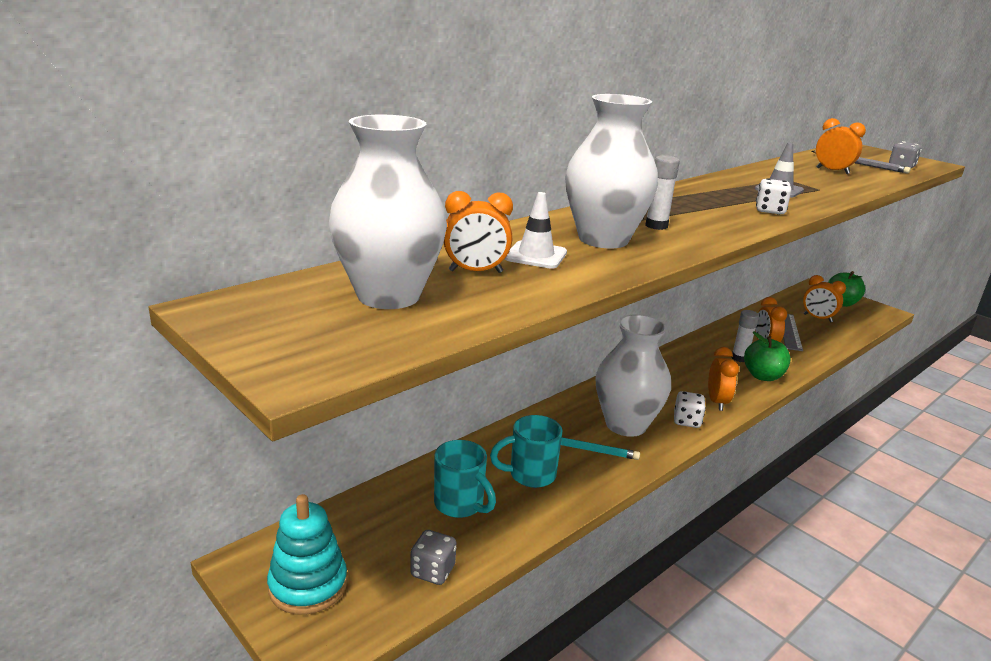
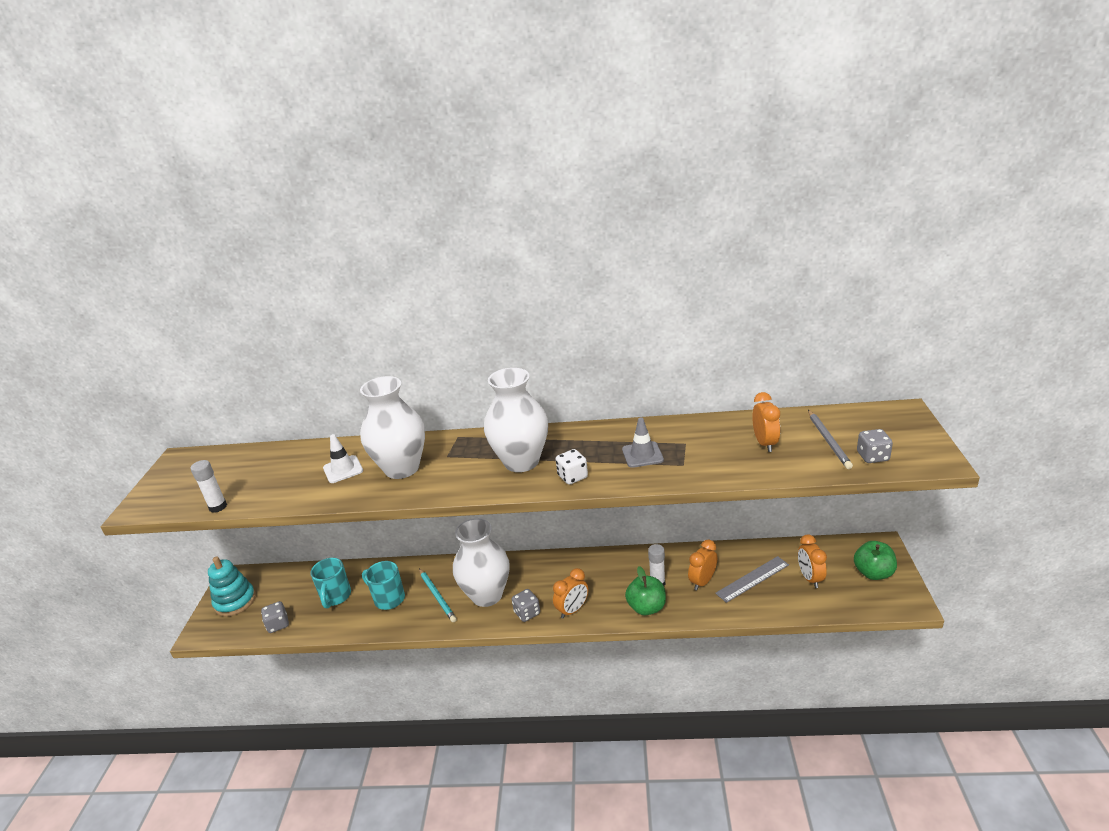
camera: 50 degrees right, 5 degrees up
white vase [329,115,447,309] -> white vase moved to [484,368,548,472]
orange clock [444,191,513,273] -> none
white glue stick [645,155,680,230] -> white glue stick moved to [191,460,227,513]
white dice [674,391,706,428] -> grey dice [511,589,540,622]

